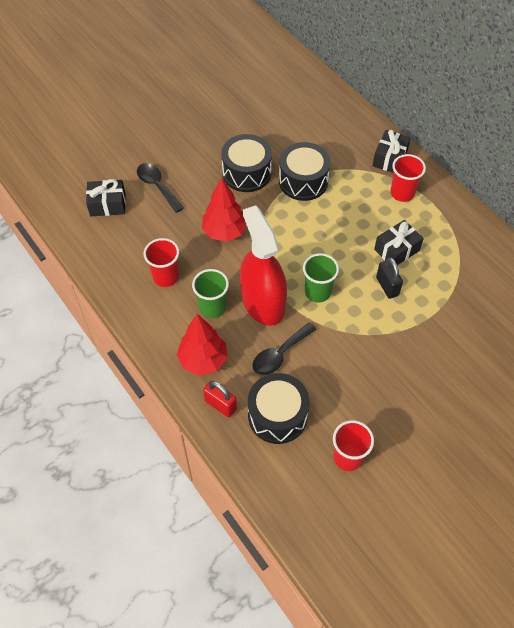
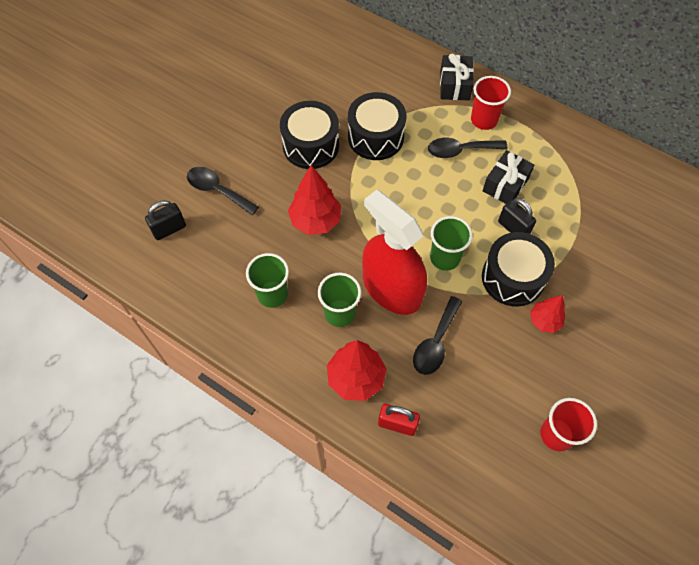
camera: 20 degrees left, 5 degrees up
black gift [86,179,126,216] -> black padlock [145,200,186,240]
red cup [144,238,179,287] -> green cup [246,253,289,308]
black drum [248,373,310,444] -> black drum moved to [482,232,555,307]
none -> black spoon [428,138,508,158]
none -> red tree [530,295,565,333]

